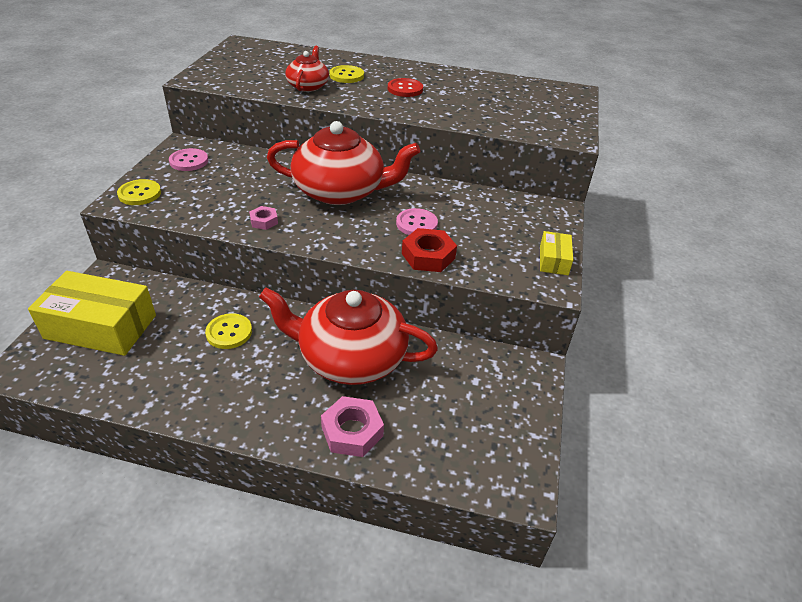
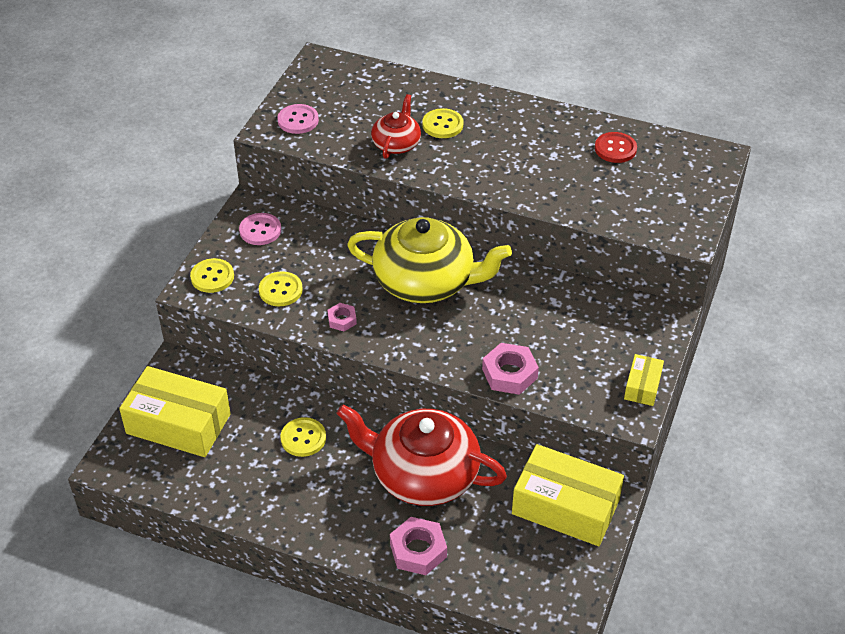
camera: 10 degrees right, 5 degrees up
red teapot [267,121,420,205] -> yellow teapot [347,217,512,303]
red button [388,78,423,97] -> red button moved to [595,132,637,163]
pink button [396,208,438,235] -> pink button moved to [278,104,319,134]
red nut [402,228,457,272] -> pink nut [482,343,539,395]
none -> yellow button [259,271,303,306]
none -> yellow box [512,444,624,546]

